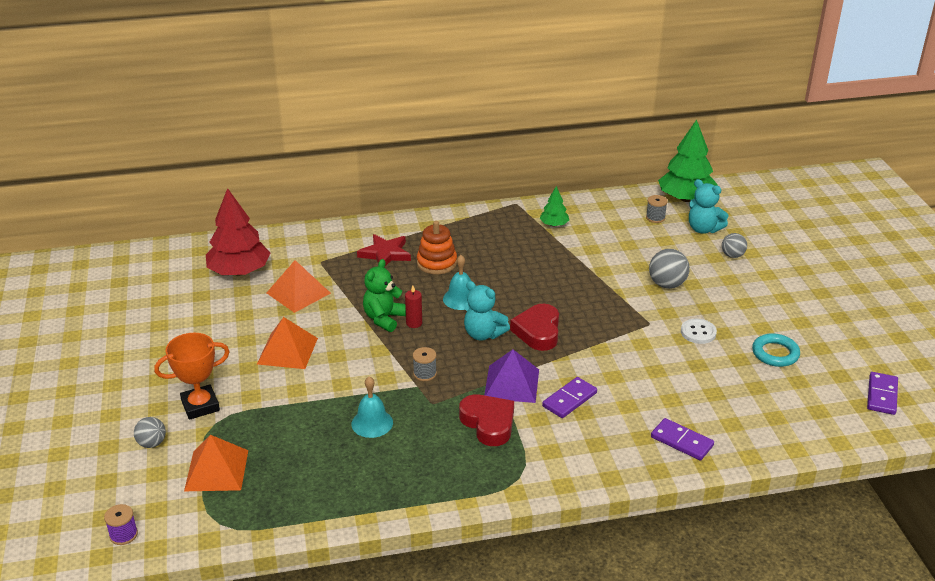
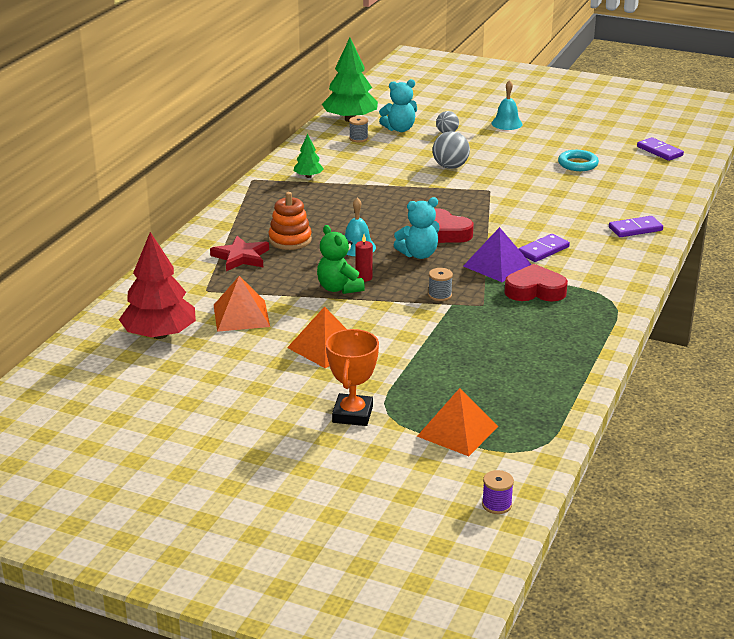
camera: 55 degrees left, 5 degrees down
grey ball [134,417,166,448] -> none
turquoise bell [351,376,393,438] -> turquoise bell moved to [491,80,523,130]
purple domino [542,377,597,418] -> purple domino turned 60 degrees clockwise [518,234,570,262]
white button [681,319,717,344] -> none

